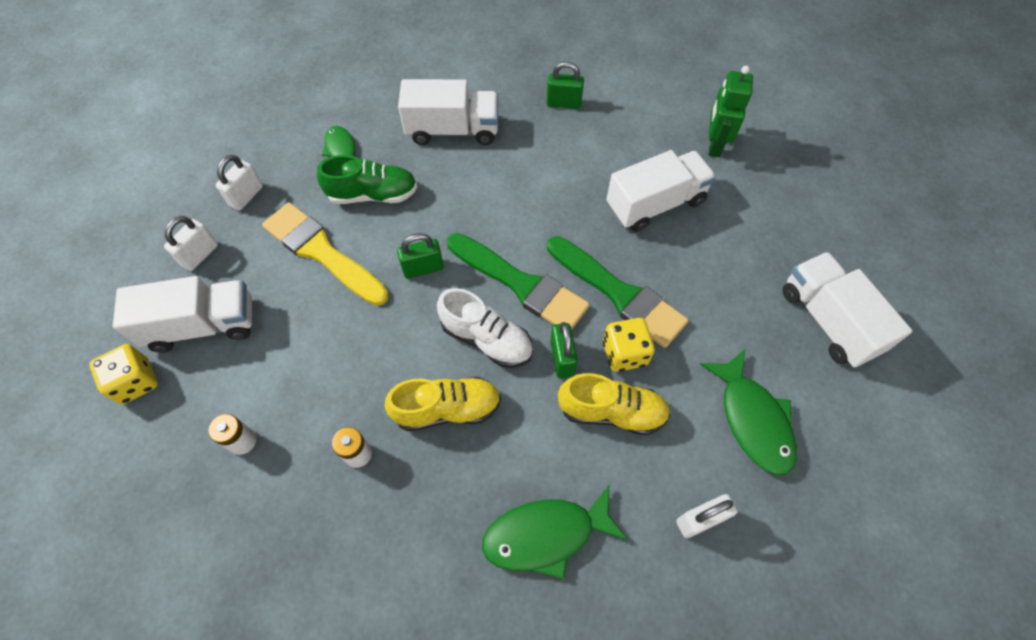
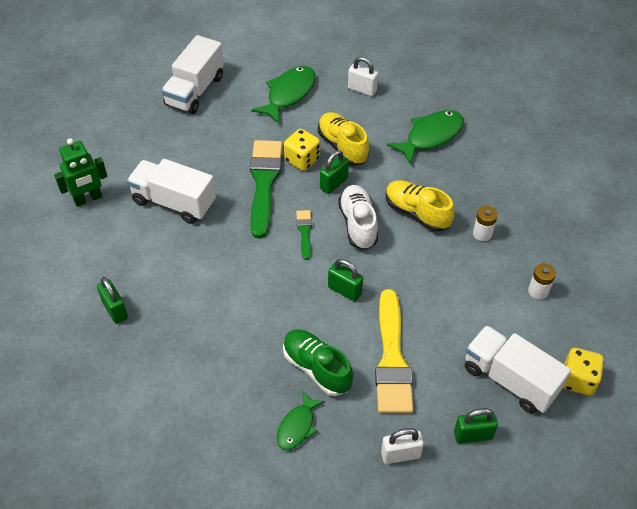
camera: 130 degrees left, 10 degrees down
white padlock [164,216,218,271] -> green padlock [454,408,498,444]
white truck [398,79,499,145] -> none
green brush [447,233,590,329] -> green brush [296,210,312,260], size x0.47
green fish [482,485,628,579] -> green fish turned 75 degrees counterclockwise [387,110,464,165]

